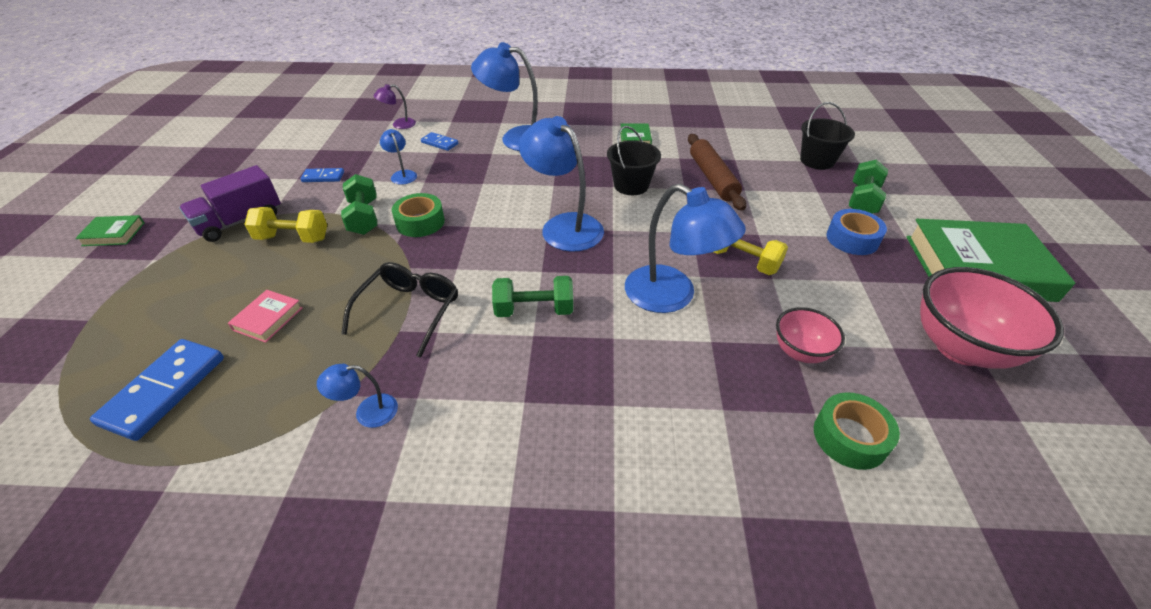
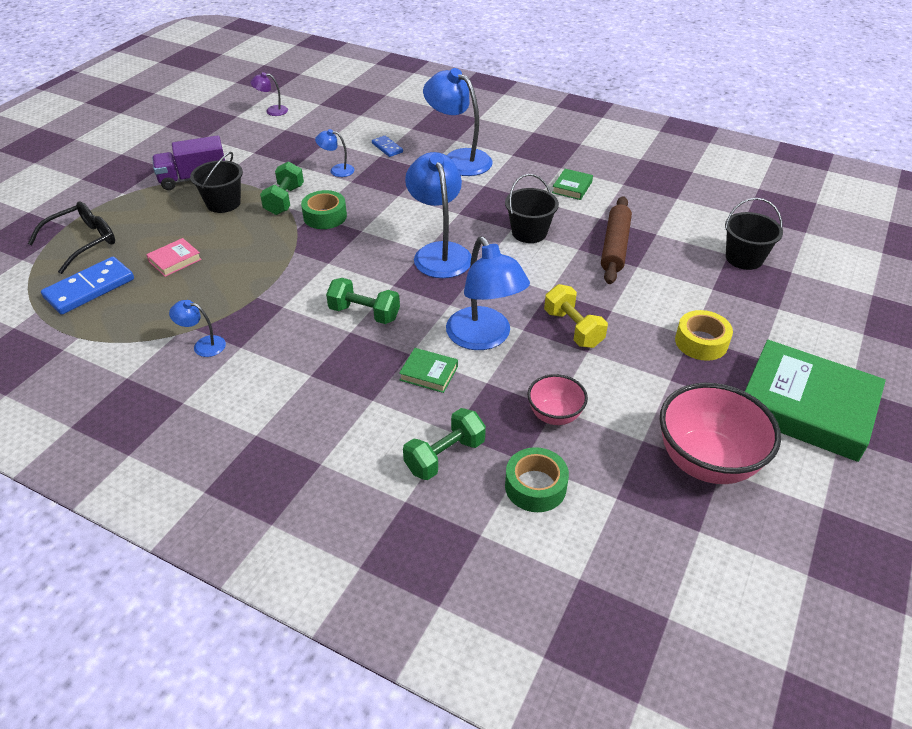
camera: 25 degrees right, 0 degrees up
green book [75,215,144,246] -> green book moved to [399,348,458,393]
yellow dumbbell [244,207,327,243] -> black bucket [190,152,243,213]
blue domino [300,168,344,182] -> none
black glasses [341,262,458,357] -> black glasses moved to [28,202,115,274]
purple lamp [374,84,416,129] -> purple lamp moved to [250,72,288,116]
blue lamp [380,129,417,185] -> blue lamp turned 75 degrees counterclockwise [315,129,355,177]
blue tape [827,209,887,255] -> yellow tape [675,310,733,361]
green dumbbell [849,159,888,214] -> green dumbbell moved to [403,408,486,480]

